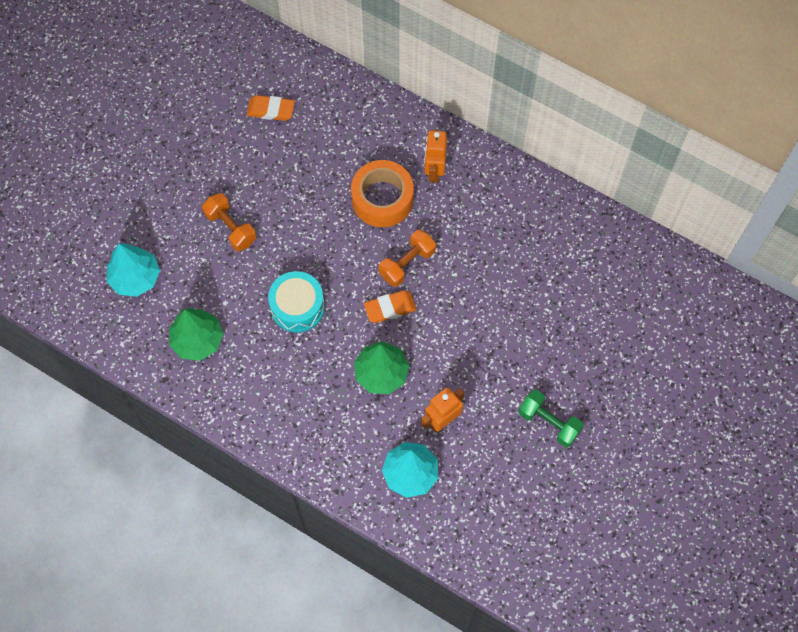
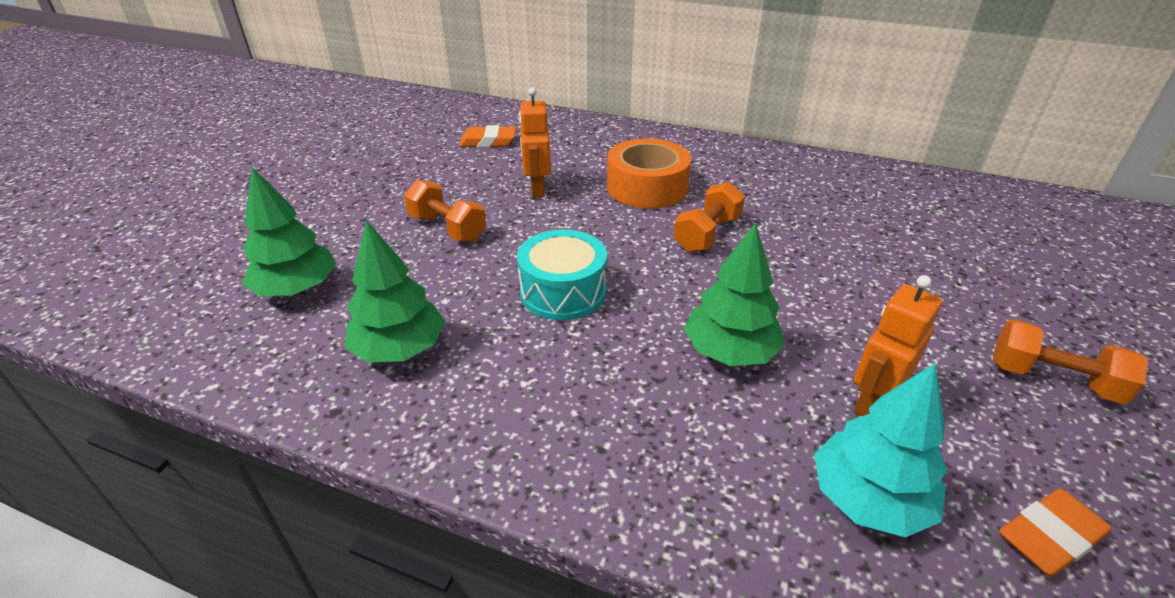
camera: 10 degrees left, 30 degrees down
turquoise tree [107,243,160,297] -> green tree [242,167,336,296]
orange eraser [364,290,417,323] -> orange eraser moved to [999,489,1112,577]
orange robot [424,130,447,183] -> orange robot moved to [519,87,551,198]
green dumbbell [519,390,584,447] -> orange dumbbell [993,319,1148,404]

